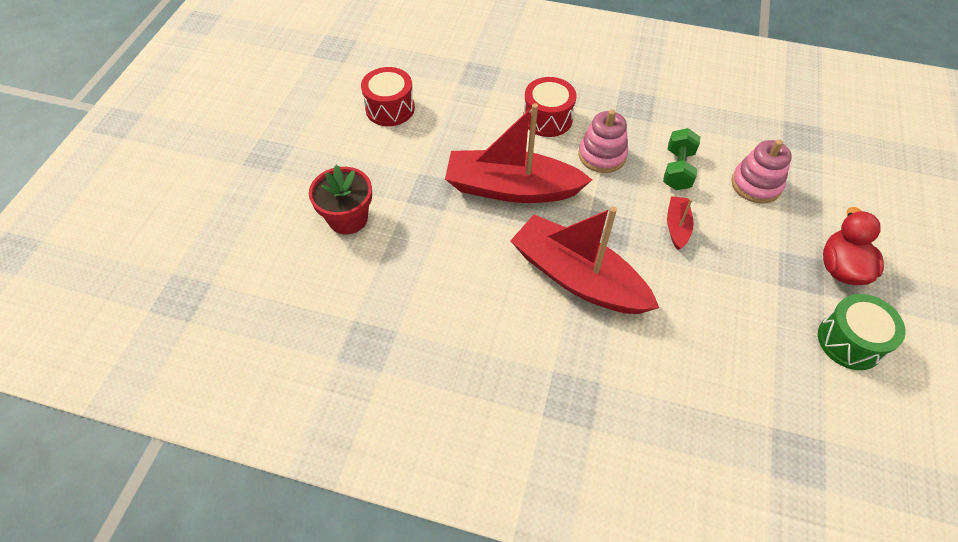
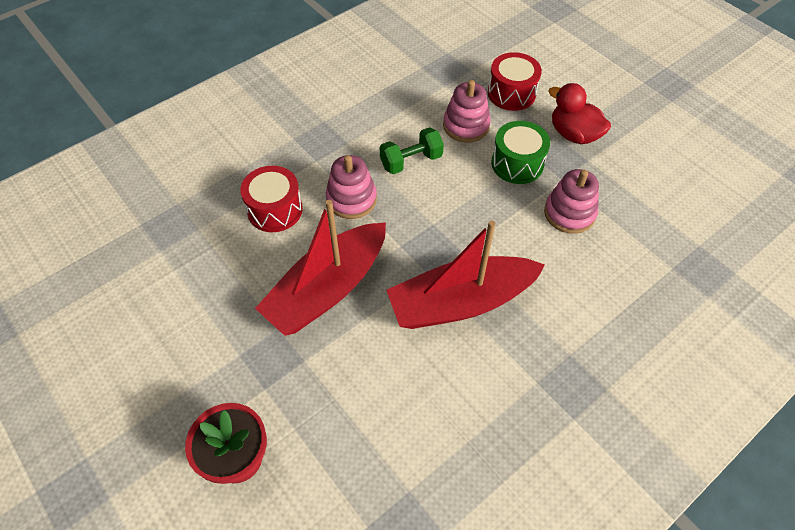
camera: 55 degrees left, 0 degrees up
red drum [361,67,415,126] -> red drum moved to [488,52,542,111]
green dumbbell [663,128,700,190] -> green dumbbell turned 75 degrees counterclockwise [380,127,444,174]
red boat [667,196,694,250] -> none
green drum [818,294,906,370] -> green drum moved to [491,121,550,184]
none -> pink stacking toy [544,169,599,234]

